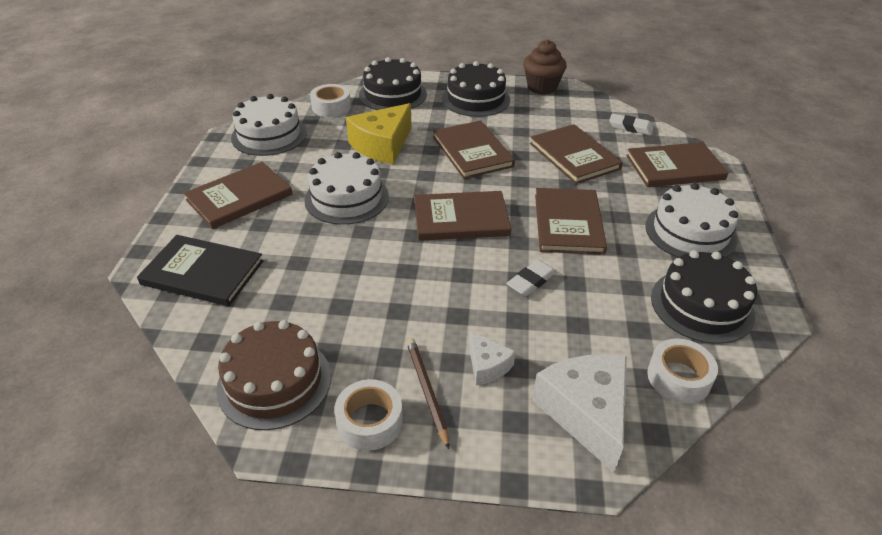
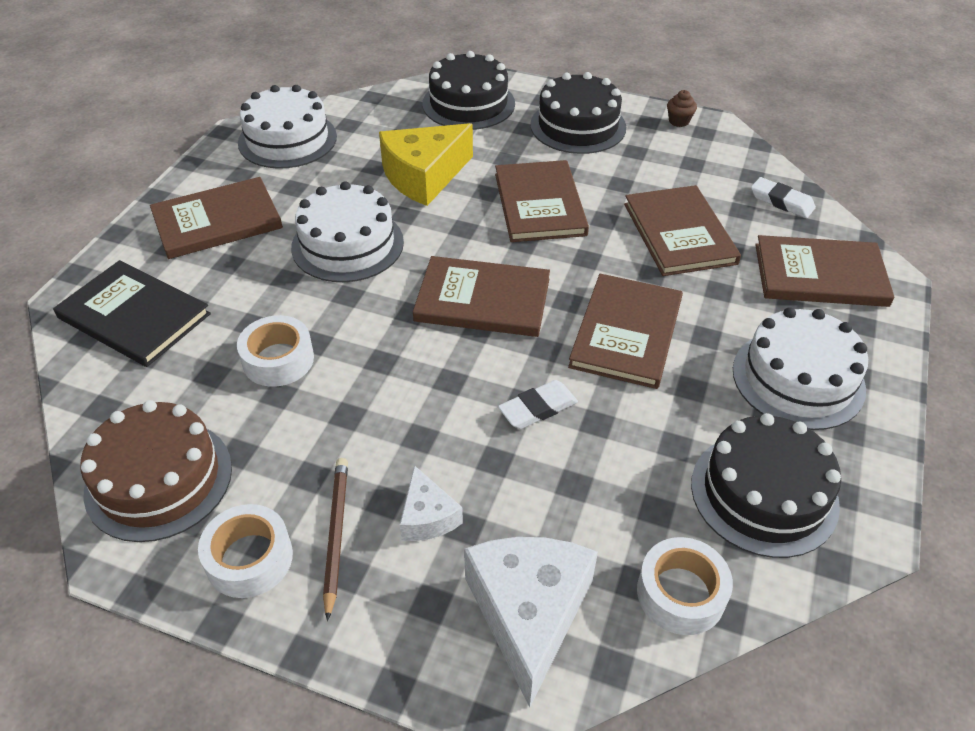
camera: 15 degrees right, 5 degrees up
white tape [310,84,351,117] -> white tape moved to [237,315,314,387]
brown cupcake [523,40,567,95] -> brown cupcake [667,90,697,127], size x0.49

